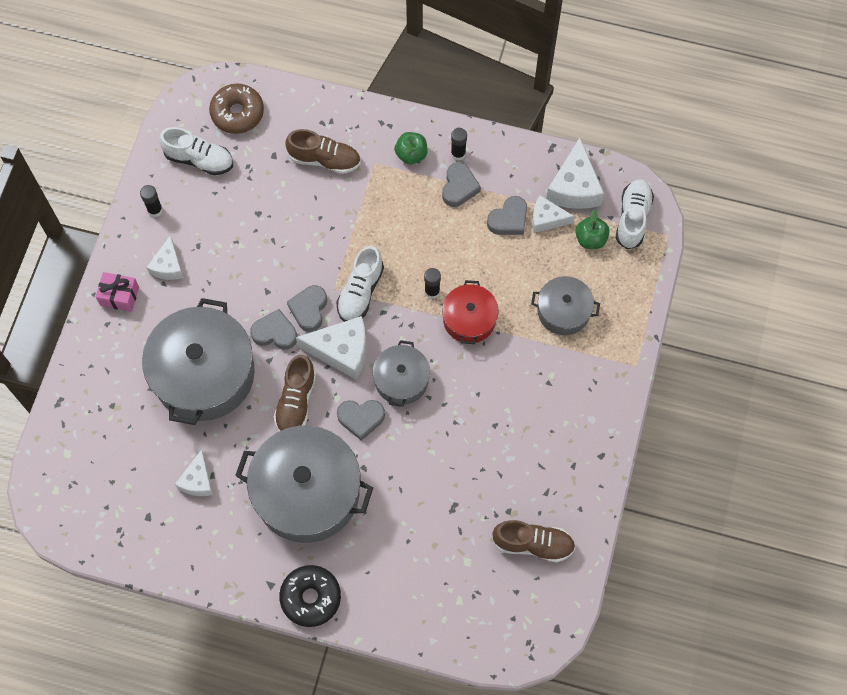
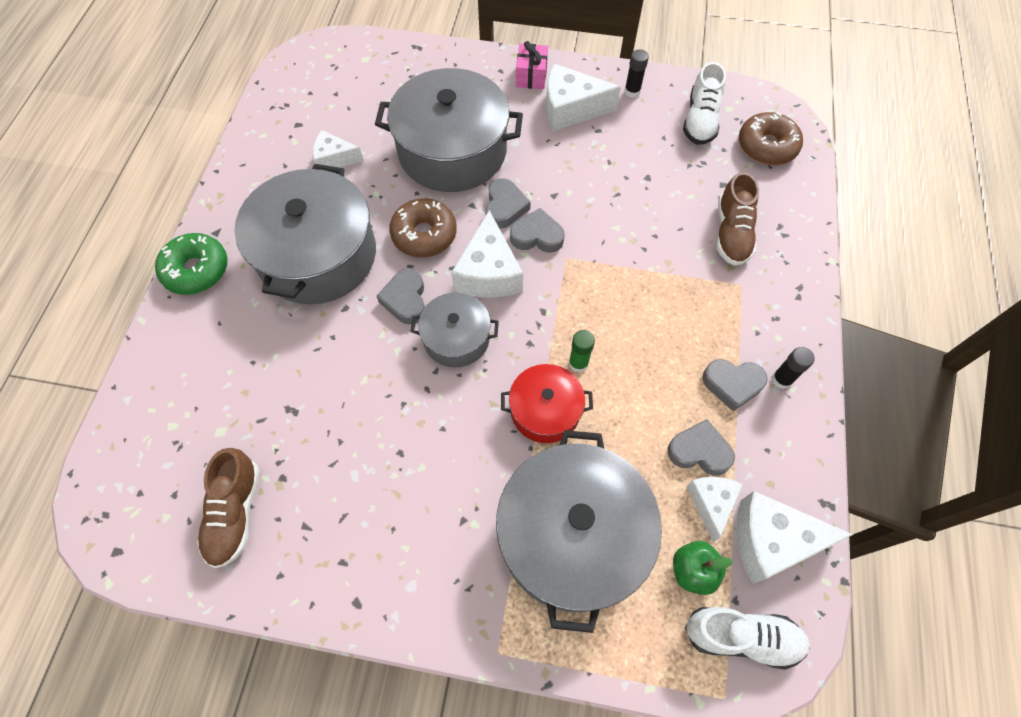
camera: 85 degrees right, 5 degrees down
white cheese [146,235,184,280] -> white cheese [546,64,621,131], size x1.62
brown shoe [274,355,316,431] -> brown donut [389,198,457,257]
black donut [279,565,341,627] -> green donut [155,233,228,295]
white shoe [336,246,384,322] -> none
green apple [395,132,428,164] -> none
black glue stick [424,268,441,299] -> green glue stick [569,330,595,373]
grey heart [487,196,527,235] -> grey heart turned 150 degrees clockwise [668,419,735,476]
grey pot [531,276,600,335] -> grey pot [496,430,662,633], size x1.89

